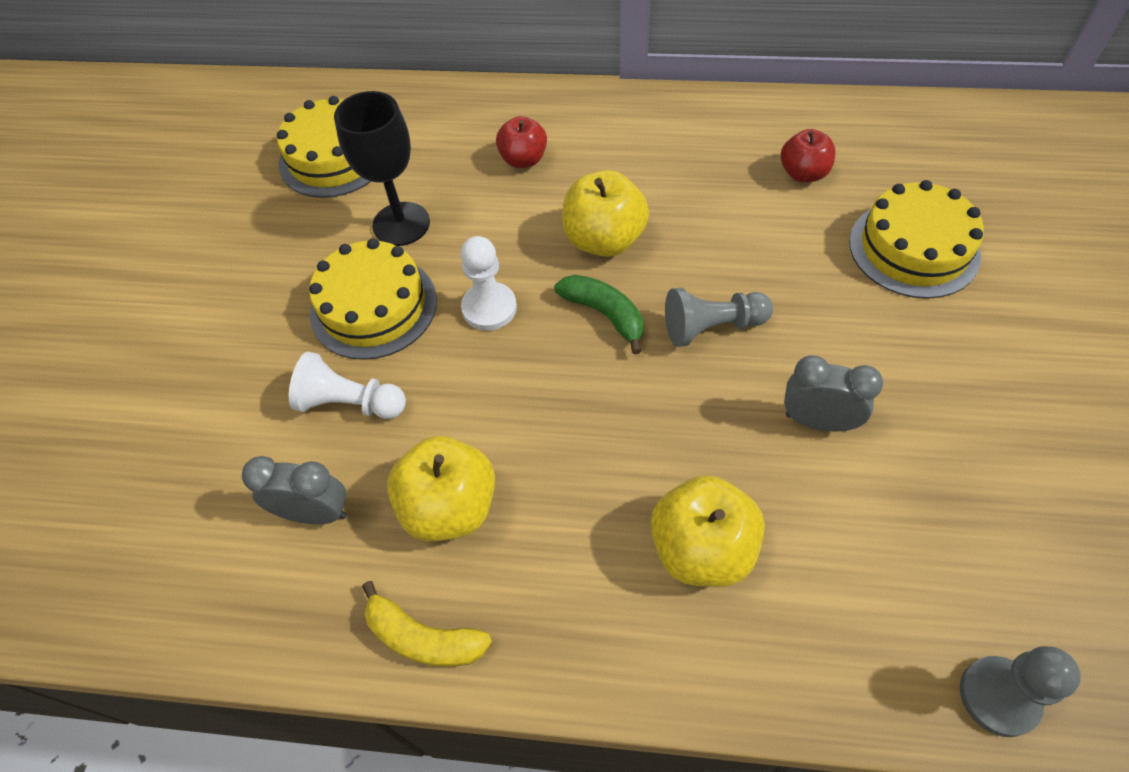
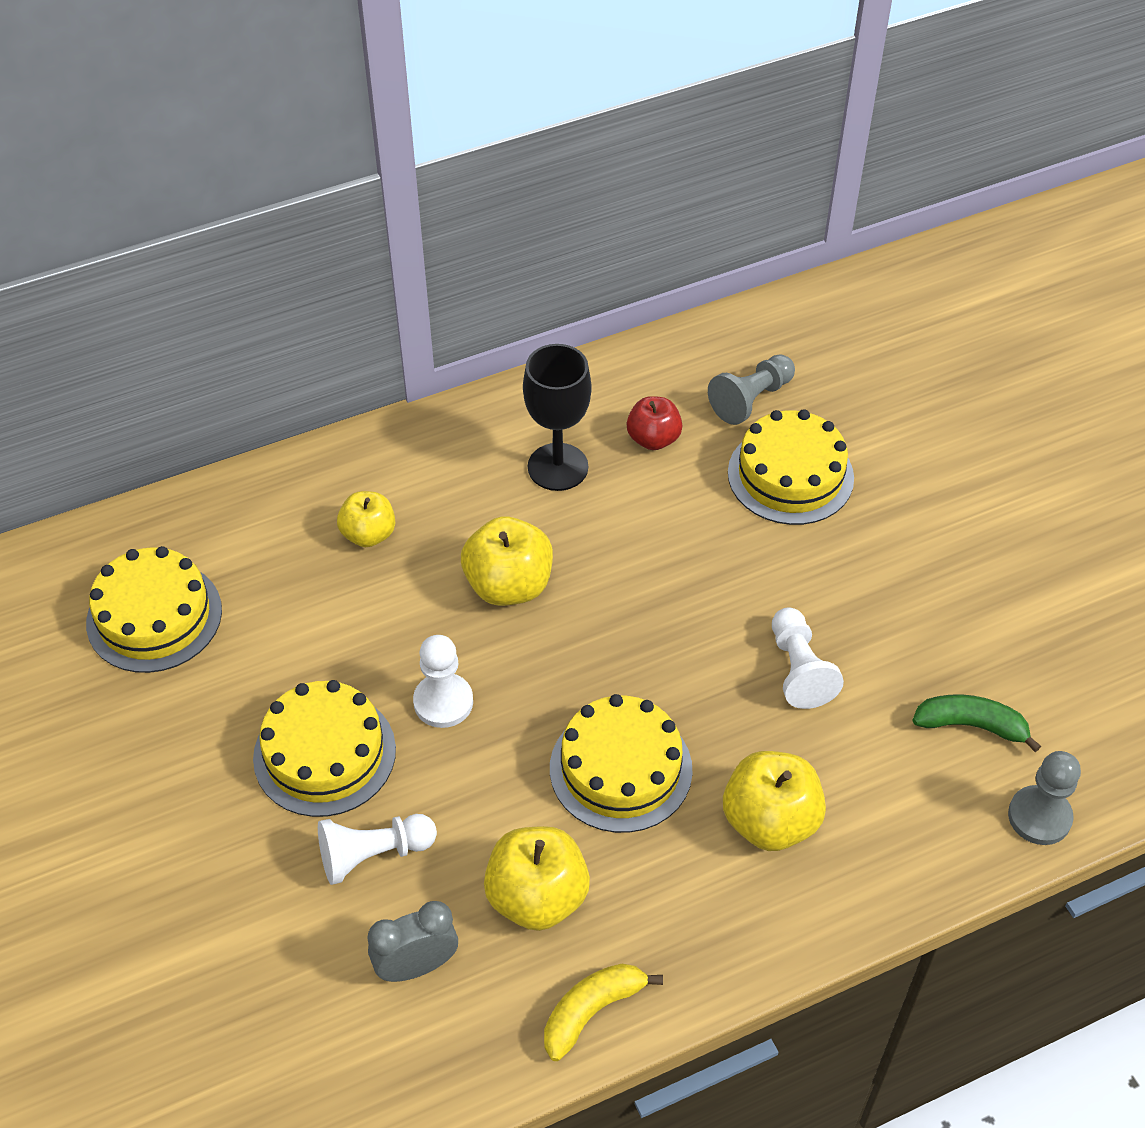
camera: 35 degrees left, 5 degrees down
black goblet [334,91,430,246] -> black goblet moved to [523,344,592,491]
yellow banana [362,581,492,667] -> yellow banana turned 150 degrees clockwise [544,964,663,1061]
red apple [496,116,547,168] -> yellow apple [337,491,395,547]
green banana [554,275,643,354] -> green banana moved to [912,694,1041,752]
grey pawn [665,288,773,347] -> grey pawn moved to [708,354,795,425]
grey clock [784,355,883,432] -> white pawn [772,607,844,709]
none -> yellow cake [550,694,693,833]

